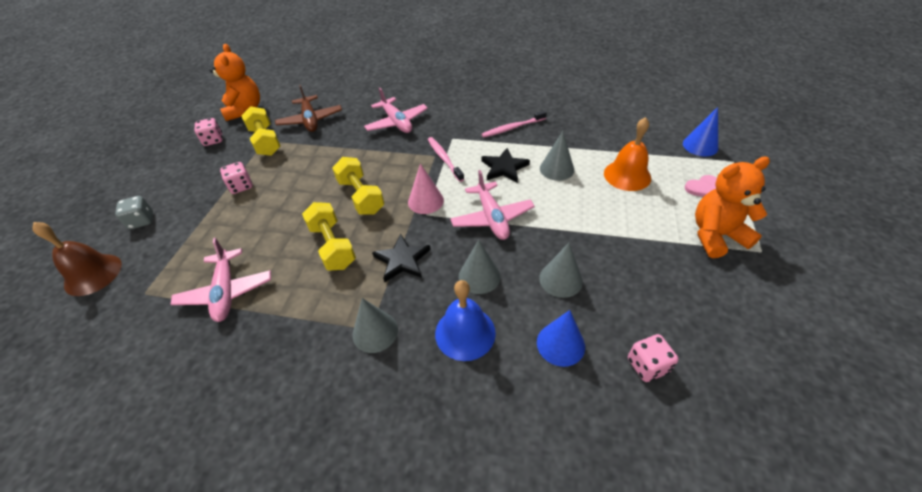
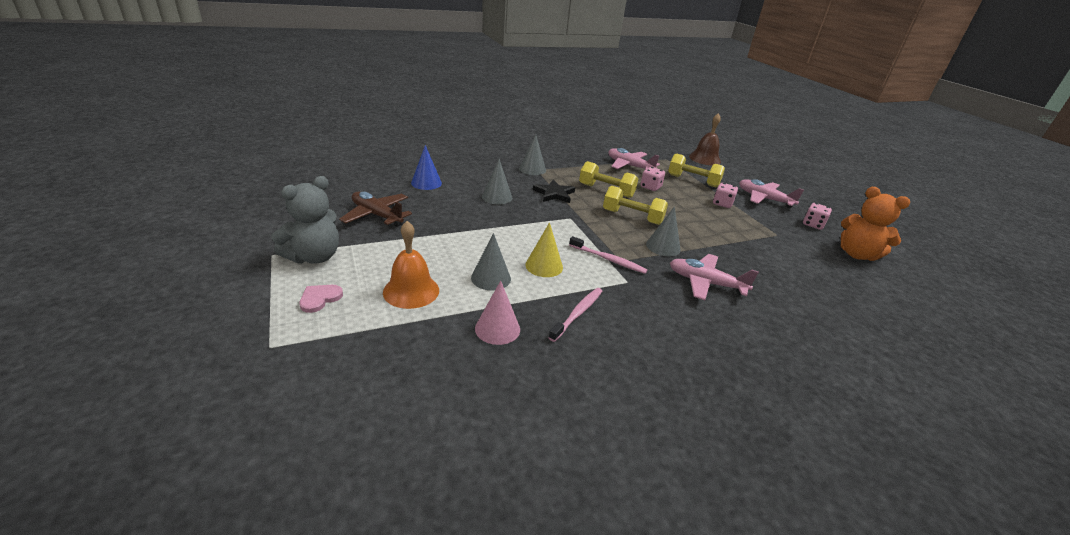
camera: 140 degrees right, 15 degrees down
grey dice [115,196,153,229] -> none
yellow dumbbell [241,106,281,156] -> yellow dumbbell moved to [668,153,725,187]
brown plane [275,84,342,132] -> brown plane moved to [339,192,412,227]
pink cone [408,163,444,214] -> pink cone moved to [475,281,520,345]
blue bell [435,280,496,361] -> none
pink plane [450,170,535,240] -> pink plane moved to [739,179,804,208]
black star [481,148,530,183] -> yellow cone [525,222,563,277]
grey cone [539,243,583,298] -> grey cone moved to [646,206,681,256]
pink dice [628,334,679,382] -> pink dice moved to [640,167,665,191]
blue cone [683,107,718,156] -> none
orange teddy bear [695,157,770,258] -> grey teddy bear [271,176,339,264]

